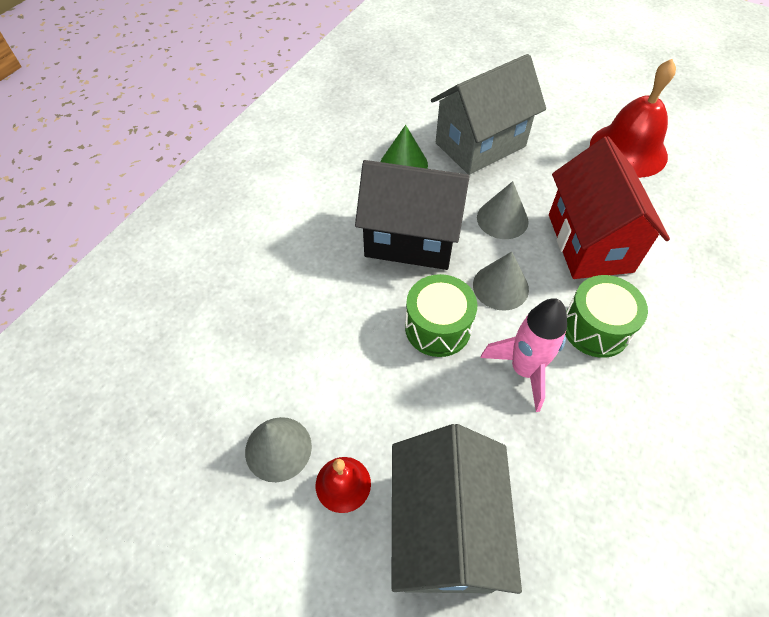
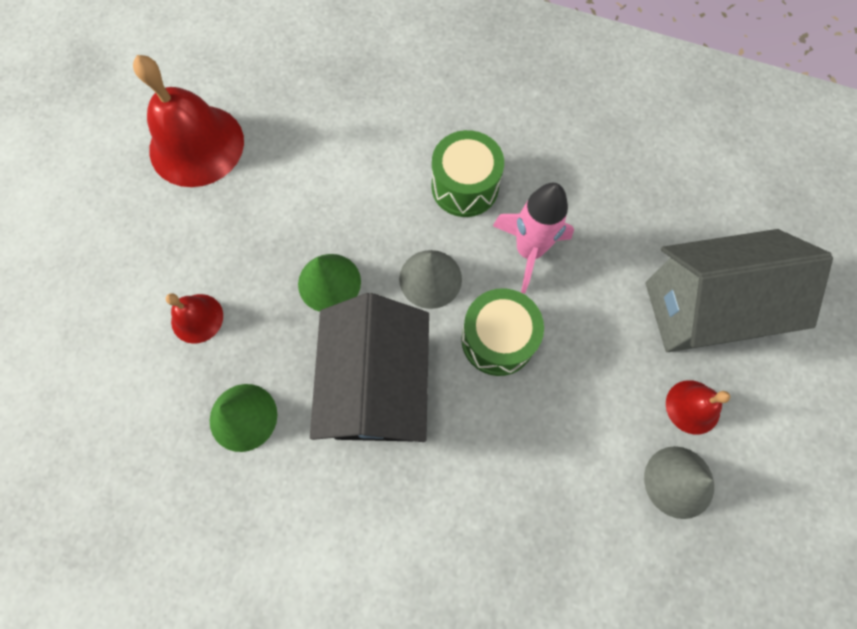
camera: 100 degrees left, 15 degrees up
grey house [431,54,546,175] -> red bell [166,293,223,344]
grey cone [477,181,529,239] -> green cone [298,254,361,312]
red house [549,136,670,279] -> none

